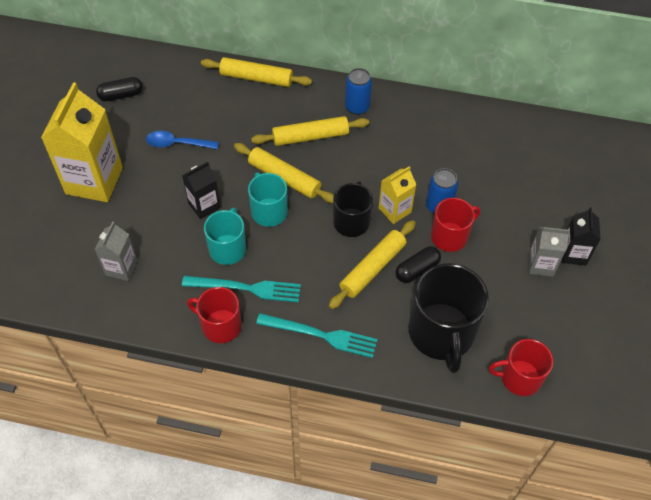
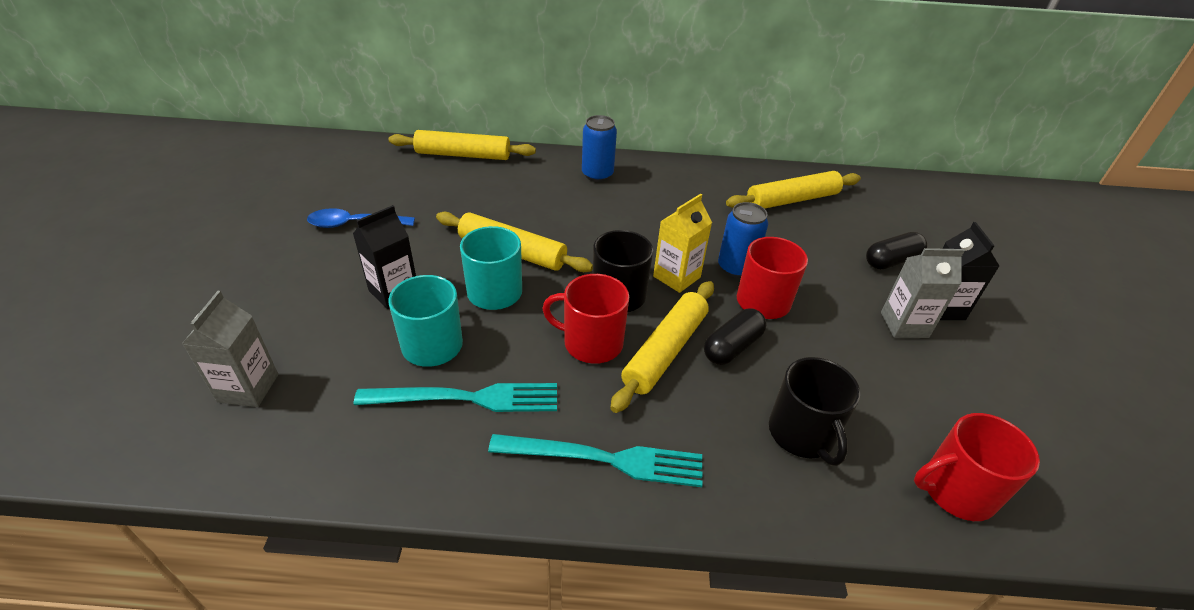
camera: 10 degrees left, 15 degrees down
yellow carton [41,82,123,202] -> none
black capsule [96,77,143,102] -> black capsule moved to [866,232,927,270]
red mug [187,287,242,343] -> red mug moved to [542,274,629,364]
yellow rolling pin [251,116,369,146] -> yellow rolling pin moved to [726,171,861,209]
black mug [408,263,489,373] -> black mug [769,357,860,466], size x0.59

